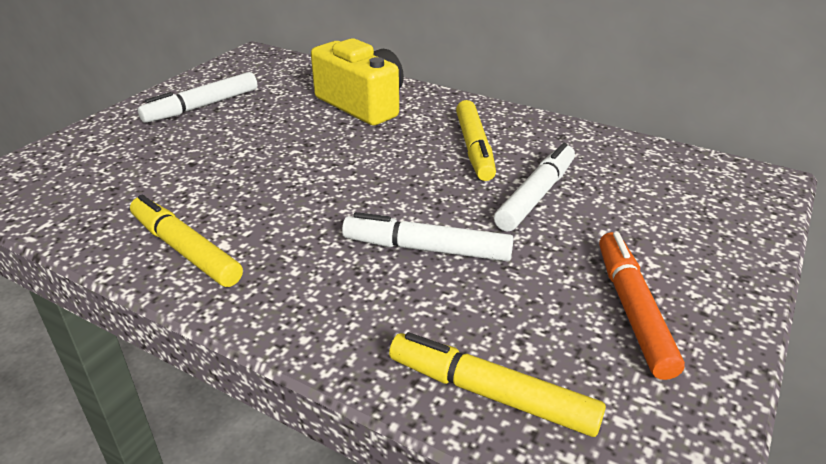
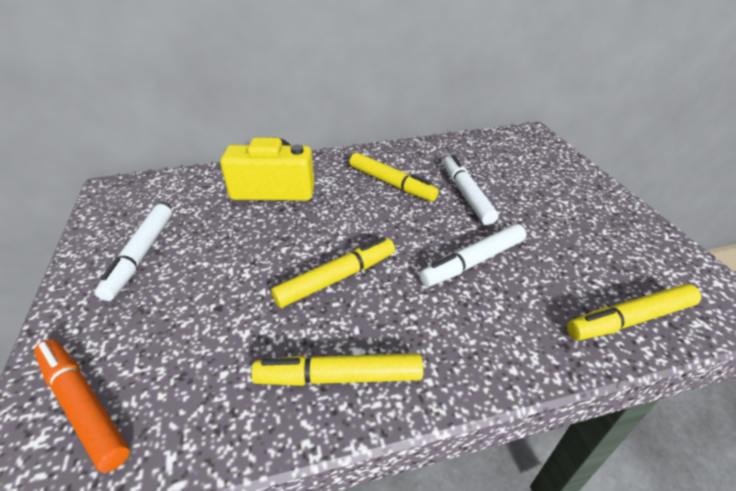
camera: 45 degrees left, 5 degrees up
orange marker [599,232,685,380] -> orange marker moved to [34,339,130,473]
none -> yellow marker [271,237,395,308]

